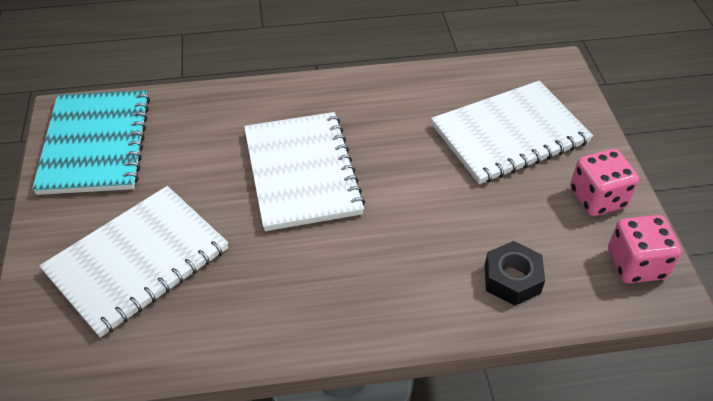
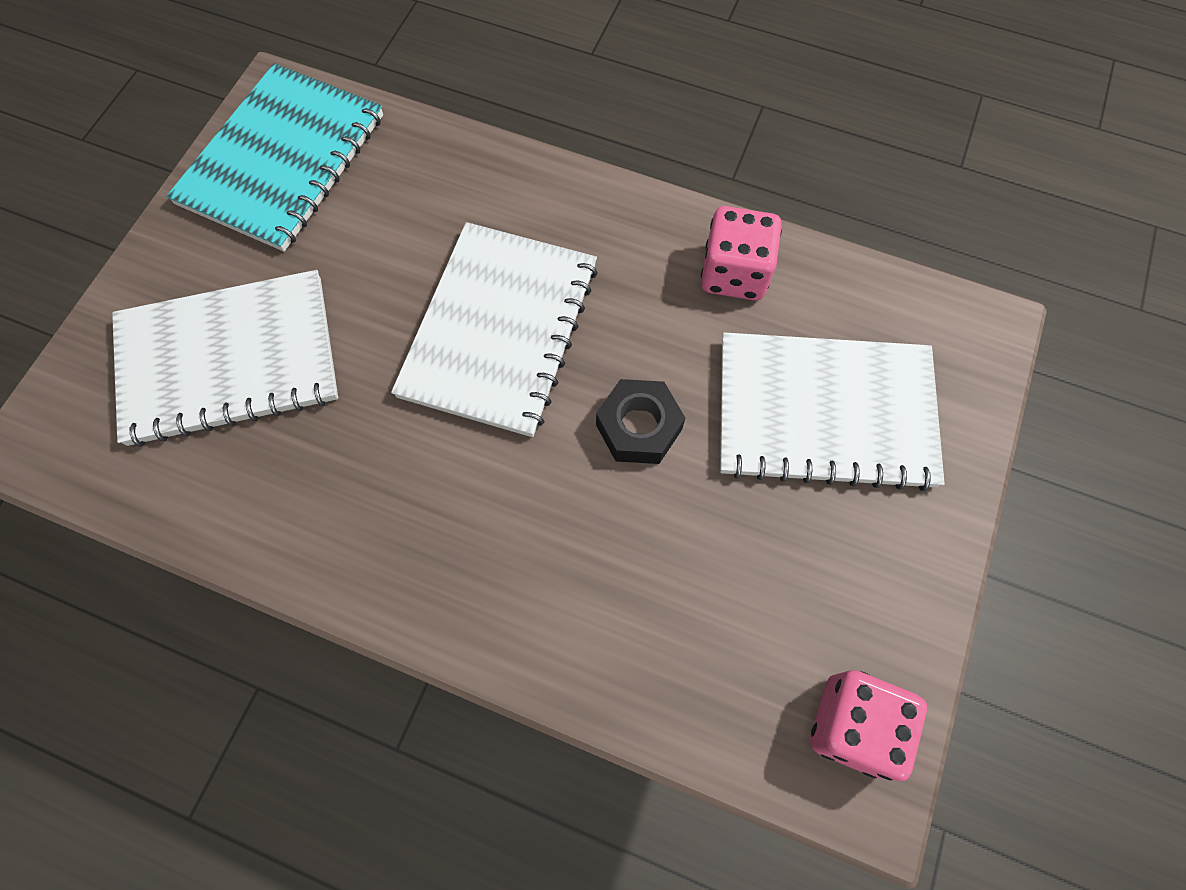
camera: 30 degrees right, 20 degrees up
black nut [484,241,545,306] -> black nut moved to [596,379,685,464]
pink dice [570,149,639,216] -> pink dice moved to [701,206,782,301]

